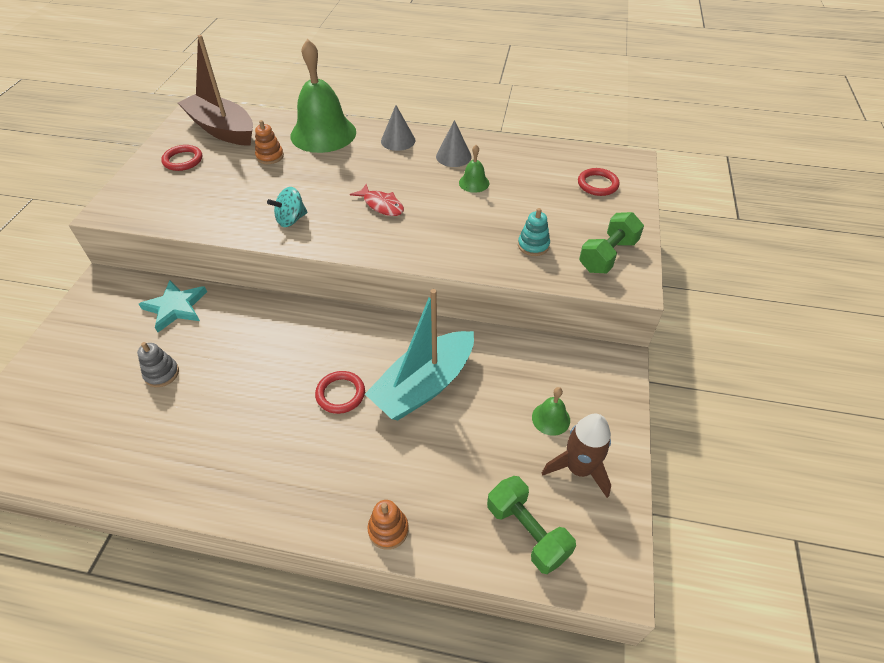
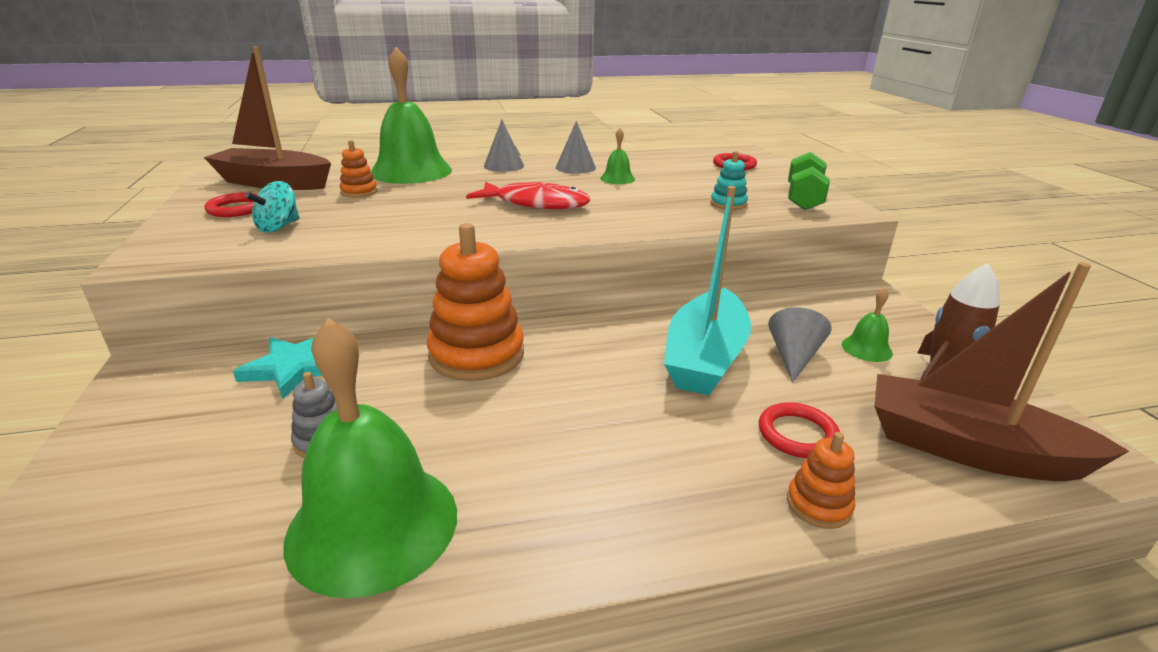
camera: 25 degrees left, 20 degrees down
turquoise spinning top [267,187,308,227] -> turquoise spinning top moved to [245,181,300,233]
red ring [315,371,365,414] -> red ring moved to [759,402,840,458]
red fish [350,184,404,216] -> red fish [466,182,590,209], size x1.60
green dumbbell [487,476,576,574] -> brown boat [874,262,1129,481]
none -> green bell [284,318,457,598]
none -> orange stacking toy [427,223,524,381]
none -> grey cone [768,307,832,383]

